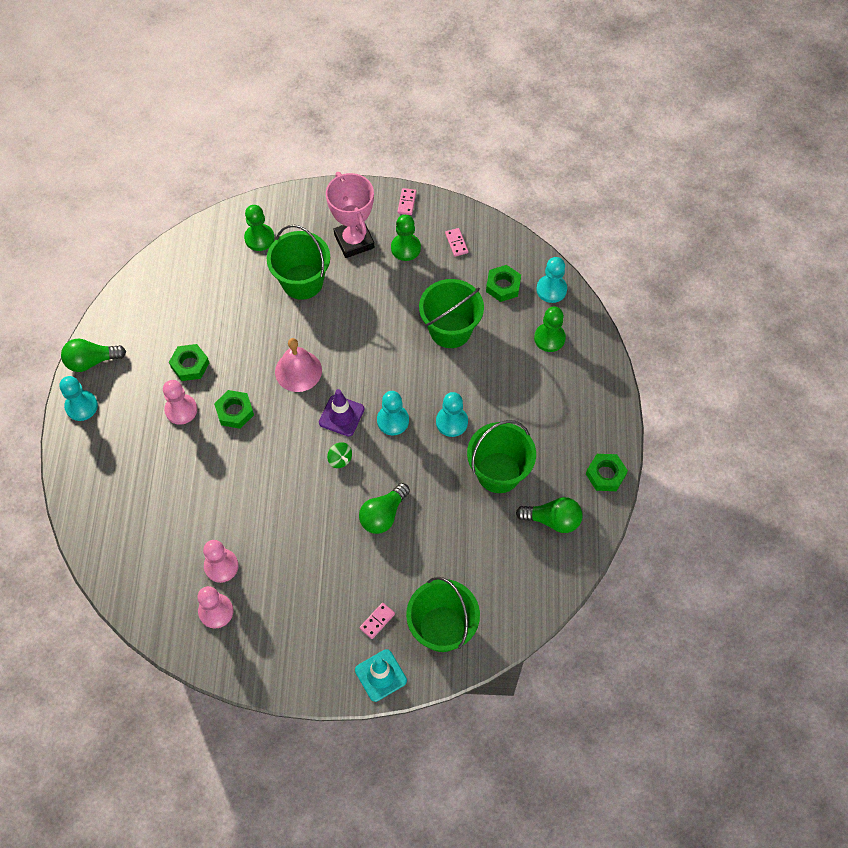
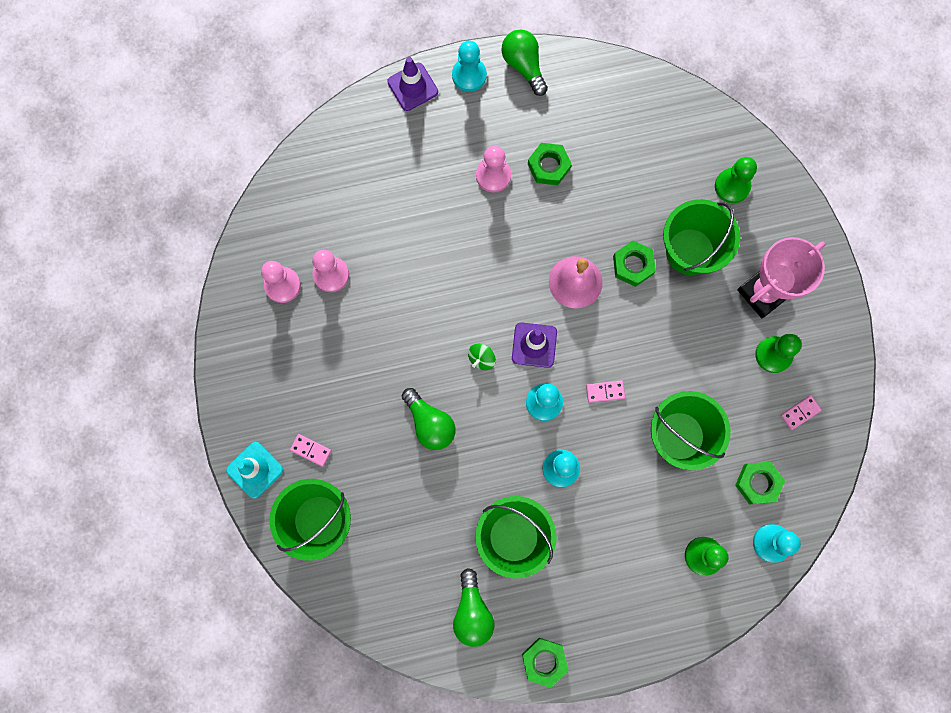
camera: 75 degrees right, 15 degrees up
green nut [214,390,254,429] -> green nut moved to [613,241,656,287]
green light bulb [359,483,410,534] -> green light bulb turned 150 degrees counterclockwise [402,388,456,450]
pink domino [398,188,416,215] -> pink domino moved to [586,380,625,403]
none -> purple traffic cone [387,57,438,111]

